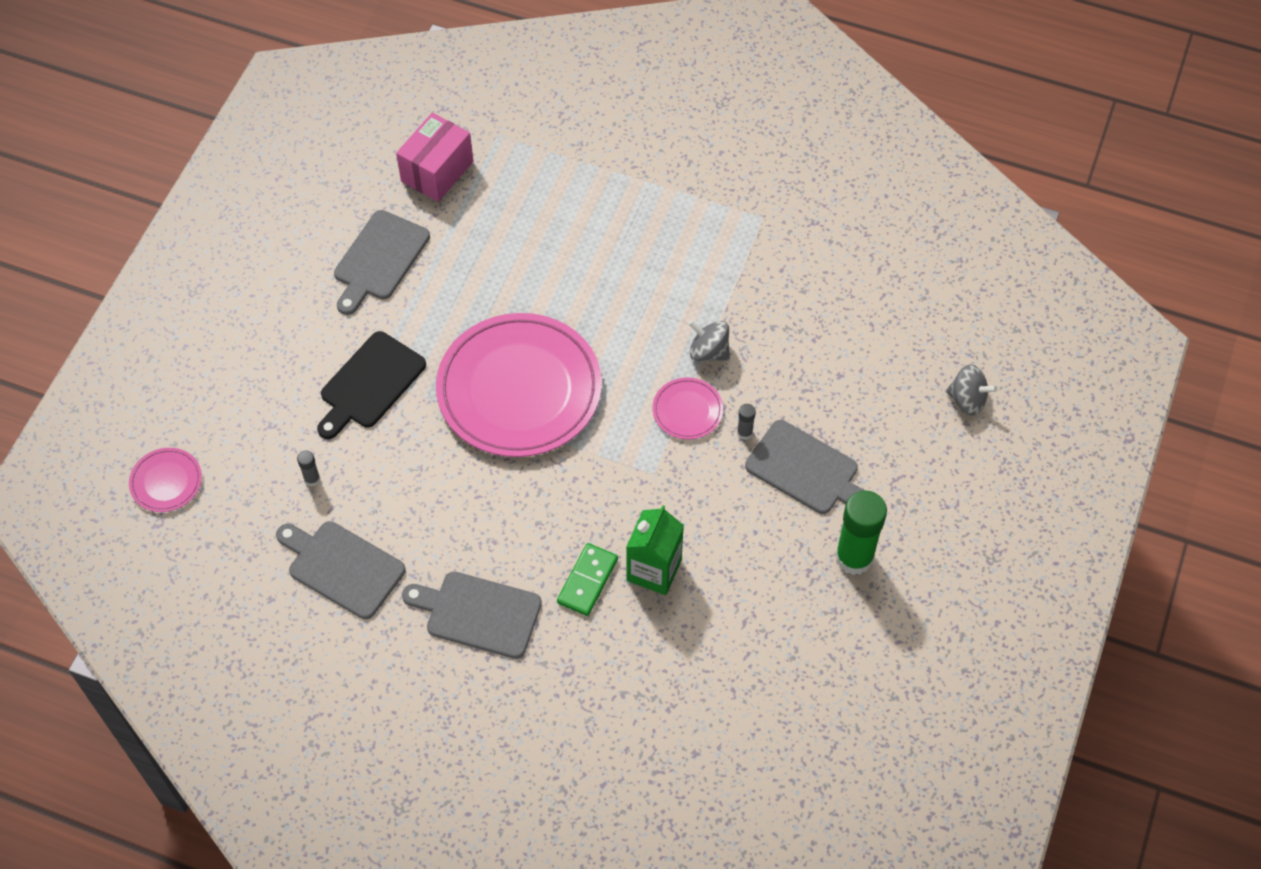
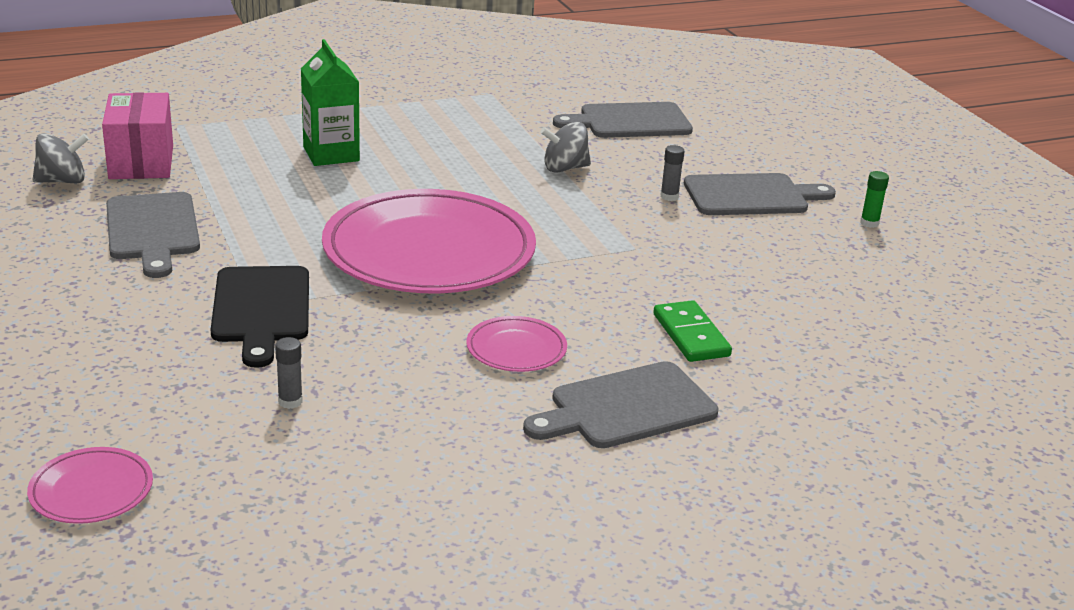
camera: 45 degrees left, 30 degrees down
grey cutting board [276,521,405,619] -> grey cutting board moved to [553,102,693,138]
green carton [626,505,684,595] -> green carton moved to [301,39,360,166]
pink plate [652,377,723,439] -> pink plate moved to [466,316,567,372]
green glue stick [835,490,887,575] -> green glue stick [860,171,889,228], size x0.43
grey spinning top [946,364,997,416] -> grey spinning top moved to [32,133,89,183]

